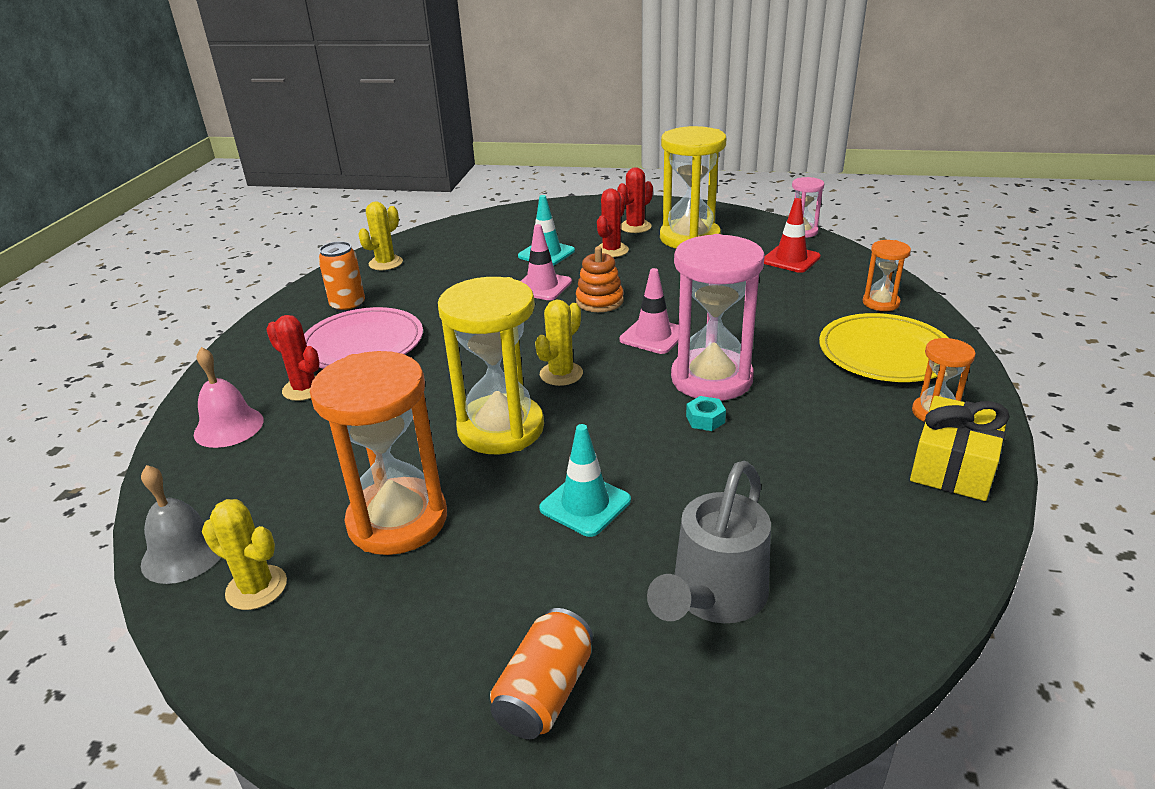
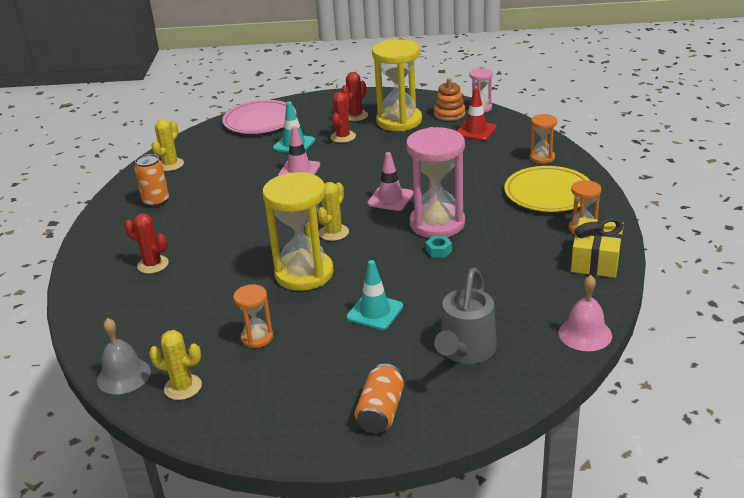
camera: 10 degrees left, 0 degrees up
pink bell [194,347,264,448] -> pink bell moved to [559,275,612,351]
pink plate [304,307,423,369] -> pink plate moved to [222,100,296,134]
orange hourglass [310,351,447,555] -> orange hourglass [233,284,273,348], size x0.50
orange stacking toy [576,246,624,312] -> orange stacking toy moved to [434,78,465,121]

